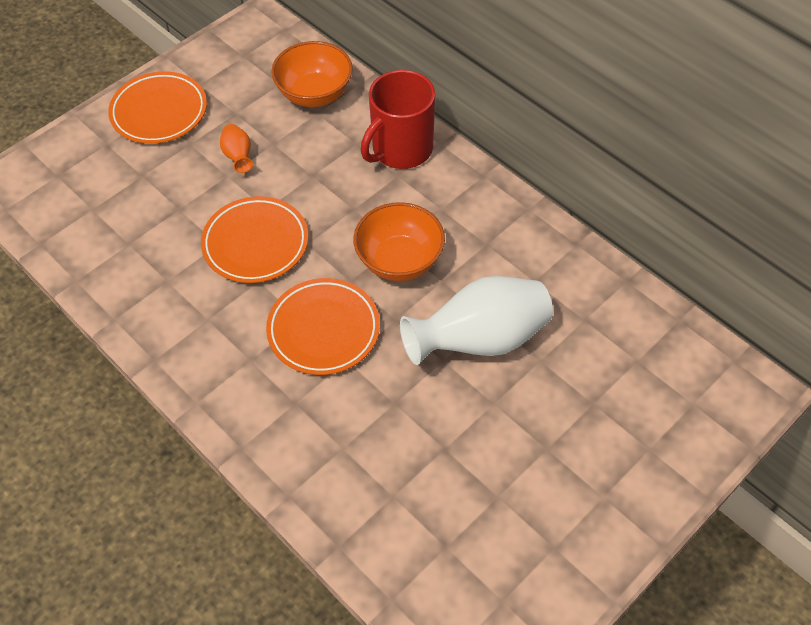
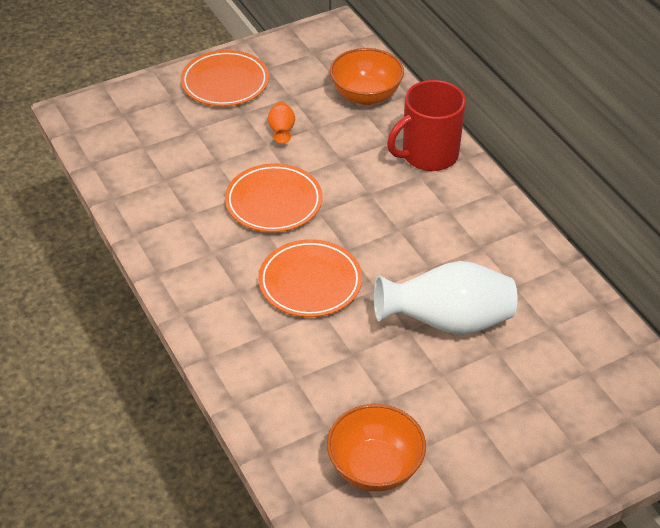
camera: 15 degrees right, 10 degrees down
orange bowl [353,202,445,281] -> orange bowl moved to [327,404,426,492]

